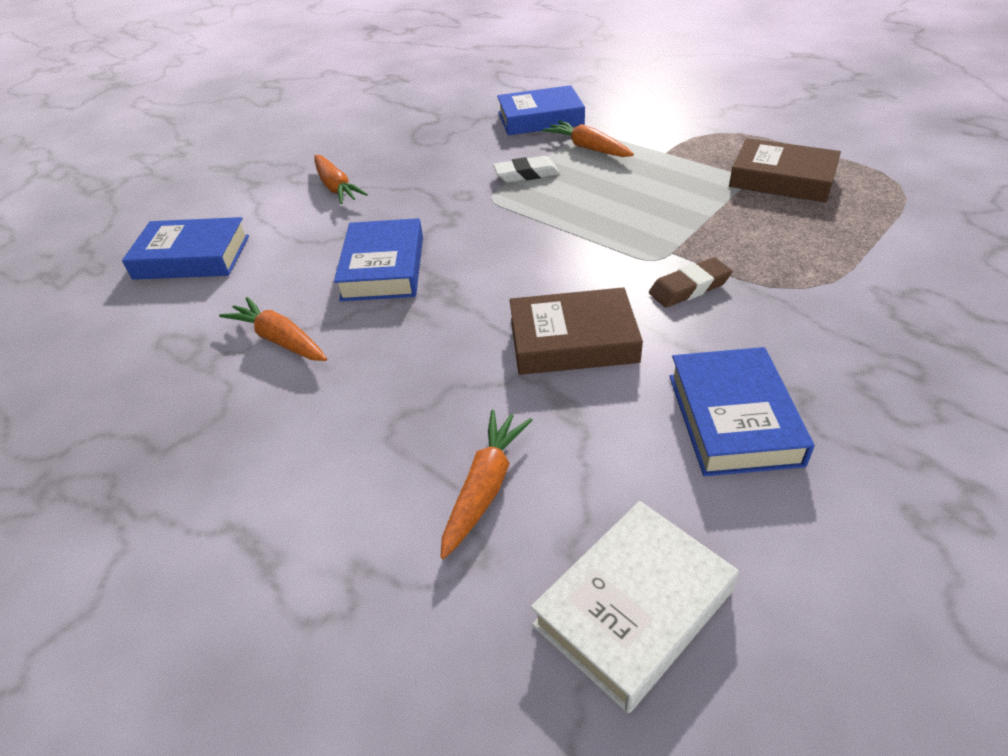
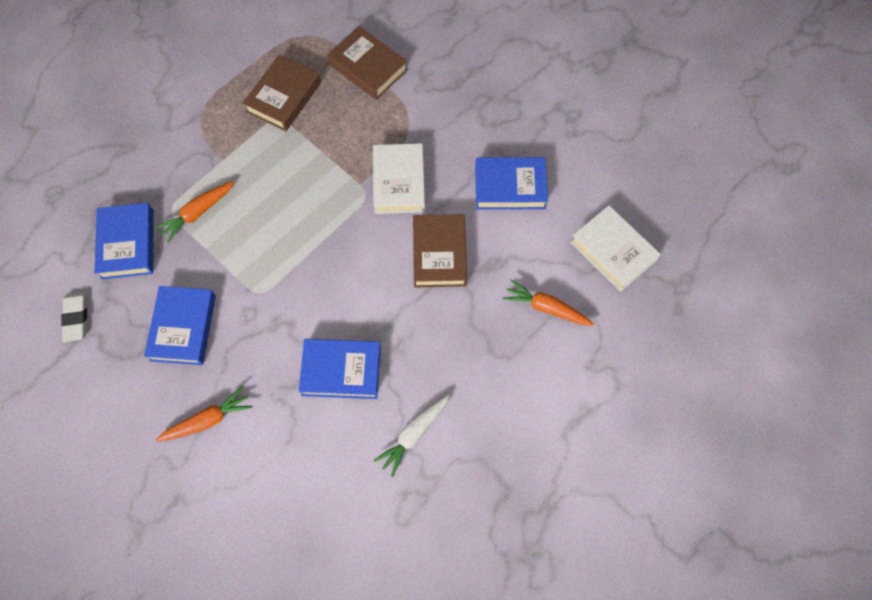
camera: 90 degrees left, 25 degrees up
blue book [122,217,249,280] -> blue book moved to [144,286,216,365]
orange carrot [219,297,327,361] -> white carrot [374,395,449,477]
white eraser [493,156,560,183] -> white eraser moved to [61,292,87,342]
brown eraser [649,257,732,308] -> white book [373,143,425,214]
none -> brown book [327,26,408,100]

